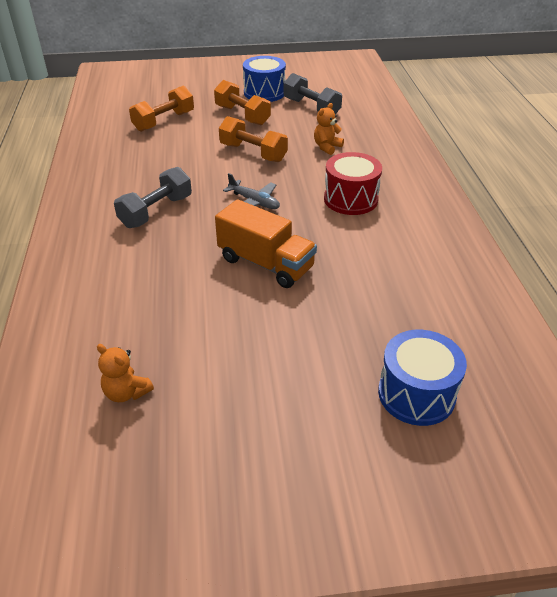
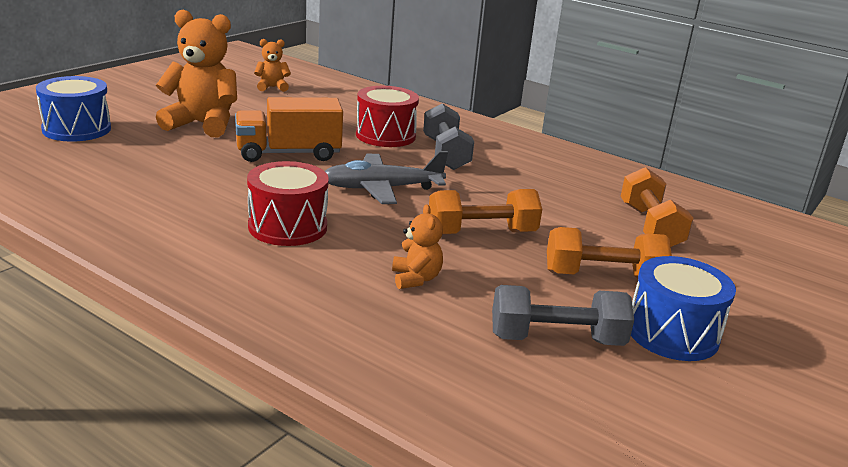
camera: 130 degrees right, 15 degrees down
grey plane [223,173,280,209] -> grey plane [325,151,448,204], size x1.50
none -> orange teddy bear [156,9,237,137]
none -> red drum [356,86,419,147]

